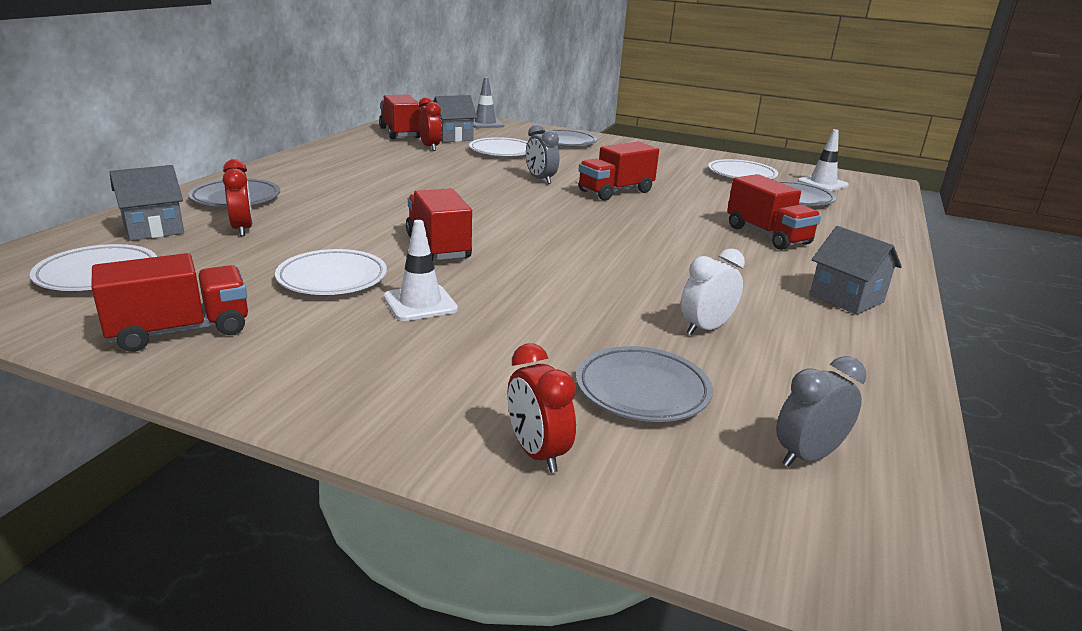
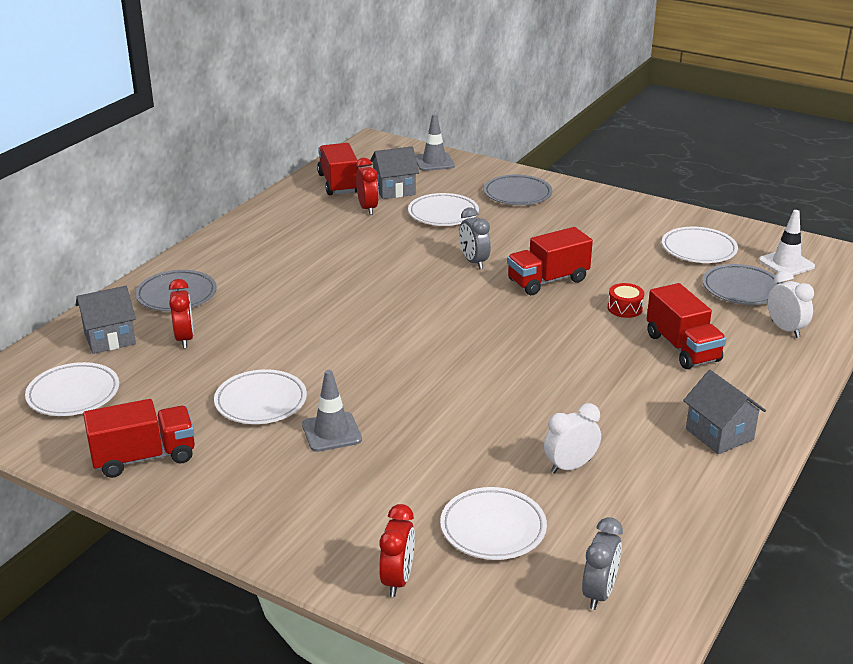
camera: 10 degrees right, 5 degrees up
white traffic cone [384,220,458,321] -> grey traffic cone [302,370,362,452]
red truck [406,188,472,260] -> none
red clock [507,343,576,473] -> red clock turned 150 degrees counterclockwise [379,504,415,597]
grey plate [576,346,713,422] -> white plate [440,487,547,560]
grey clock [776,356,866,467] -> grey clock turned 135 degrees clockwise [582,517,623,610]
none -> red drum [608,283,644,318]
none -> white clock [768,271,814,338]

